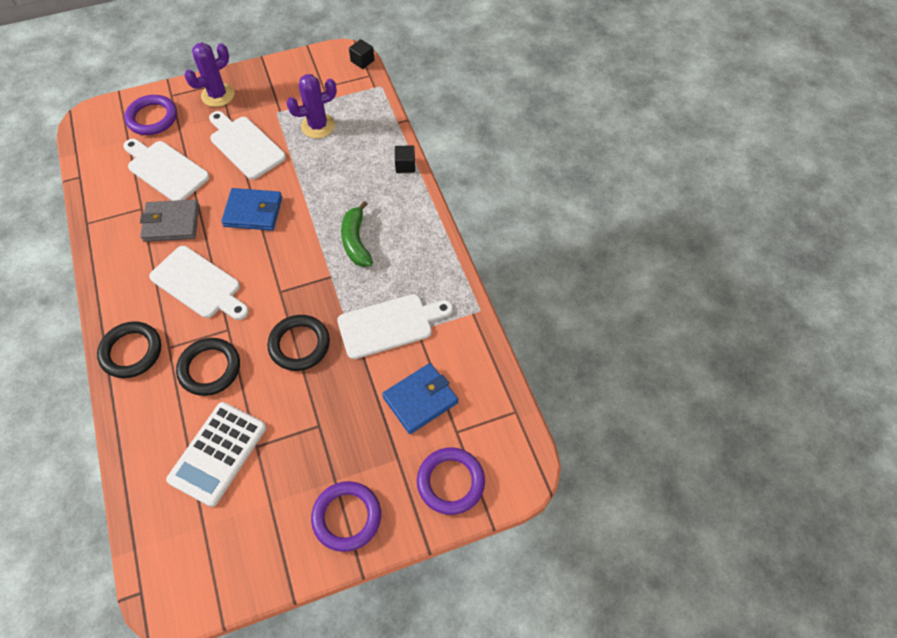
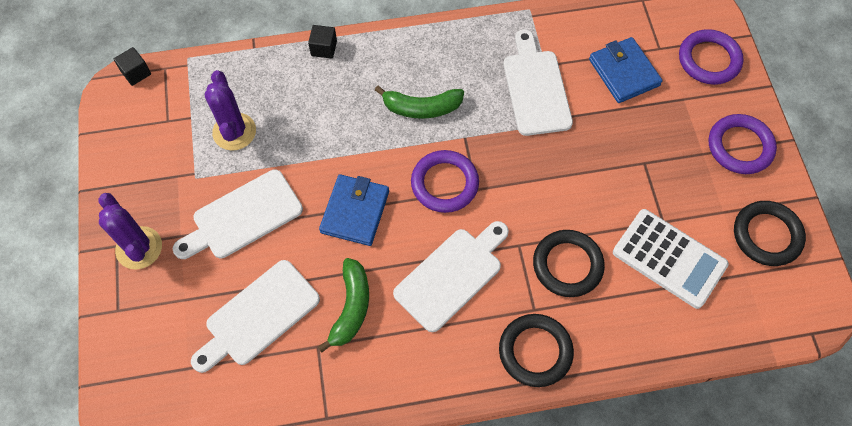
camera: 80 degrees left, 5 degrees up
purple ring [124,95,177,135] -> purple ring moved to [411,150,479,213]
grey wallet [140,199,199,242] -> green banana [318,258,369,353]
black ring [267,315,330,371] -> black ring moved to [734,201,806,266]

